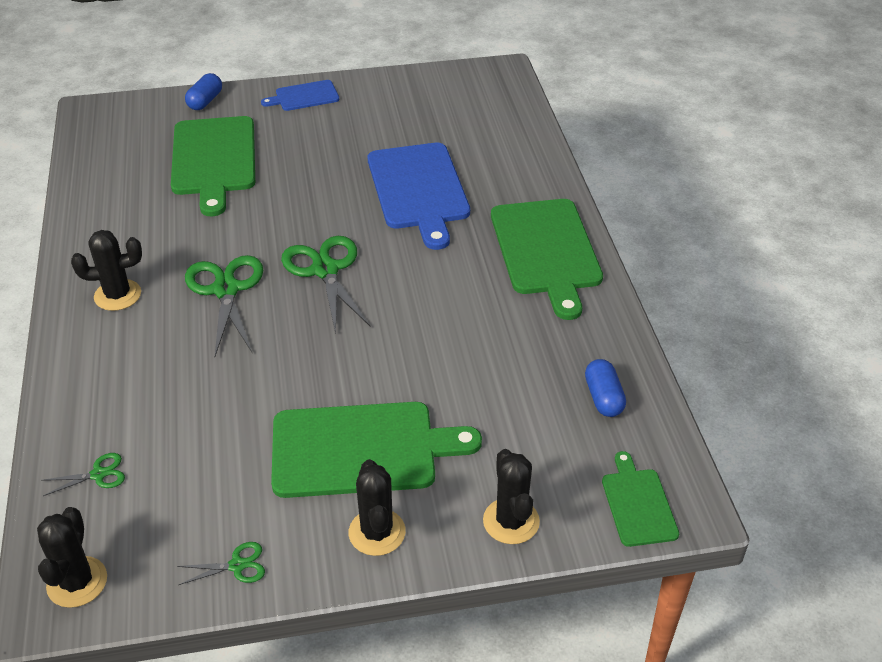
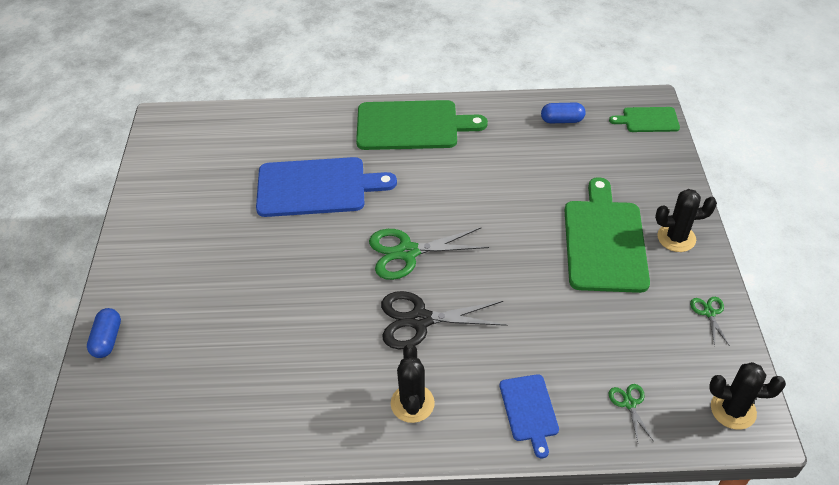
camera: 80 degrees left, 5 degrees up
green cutting board [171,116,255,216] -> none
blue capsule [185,73,222,110] -> blue capsule turned 60 degrees clockwise [87,308,121,358]
green scissors [185,255,264,356] -> black scissors [381,291,507,349]
blue cutting board [261,80,339,111] -> blue cutting board moved to [500,374,559,458]
black cactus [483,449,540,544] -> none

